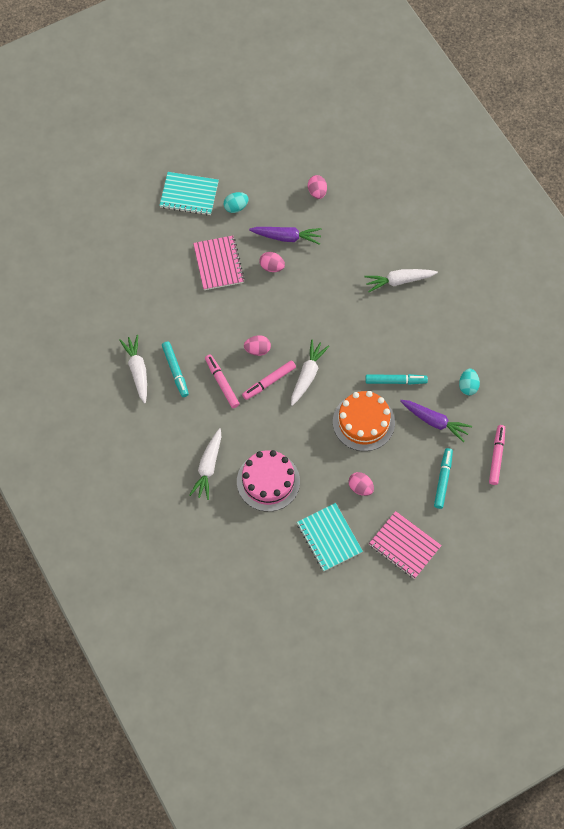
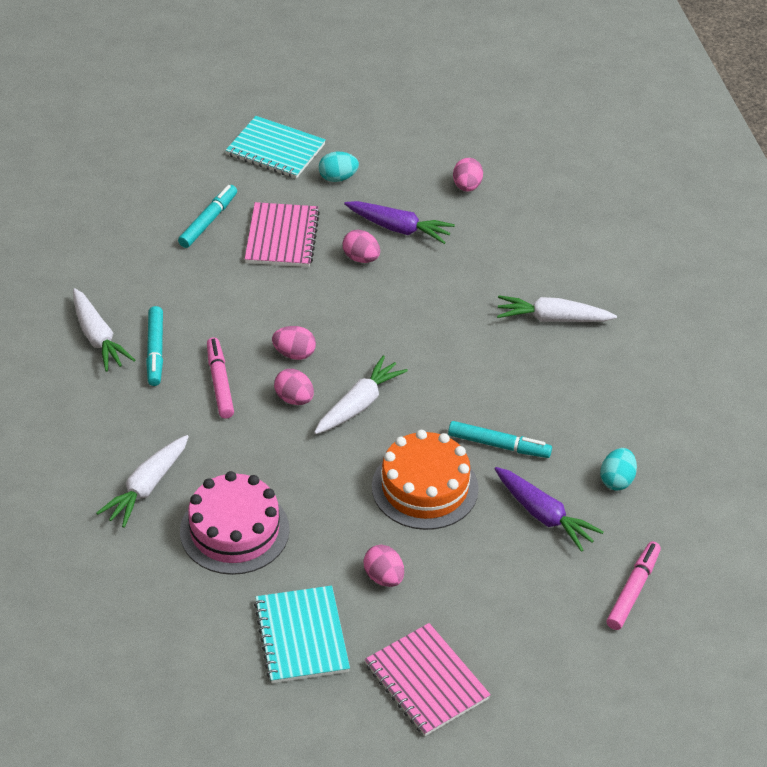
camera: 15 degrees right, 20 degrees down
white carrot [119,335,147,404] -> white carrot turned 150 degrees clockwise [73,288,135,372]
pink marker [242,360,296,400] -> pink egg [274,369,314,405]
turquoise marker [434,448,453,509] -> turquoise marker moved to [178,185,237,248]

